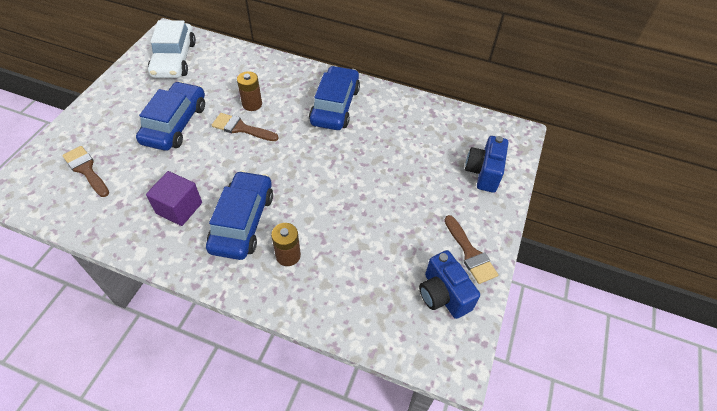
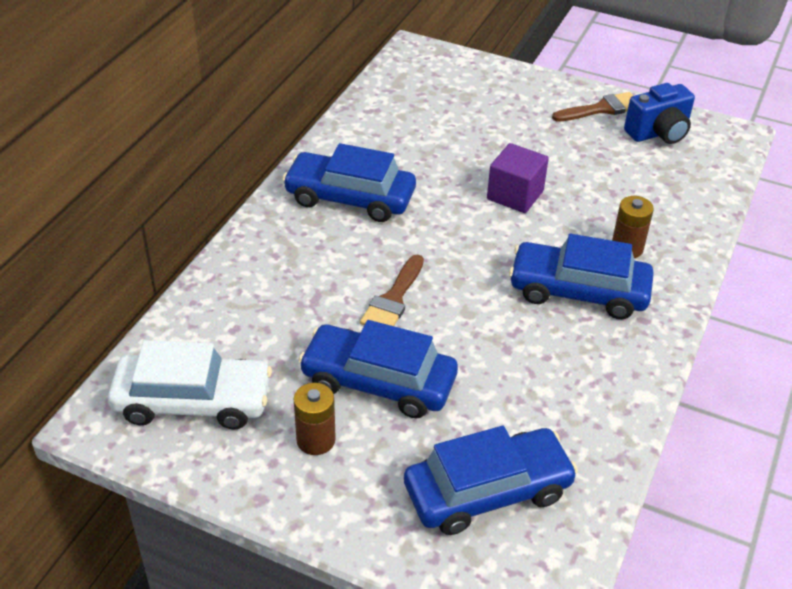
camera: 85 degrees left, 10 degrees down
brown brush [62,146,109,197] -> blue car [404,426,578,535]
purple cube [146,171,202,226] -> purple cube moved to [487,143,549,213]
brown battery [237,71,262,111] -> brown battery moved to [294,383,336,455]
blue camera [465,136,508,193] -> none

